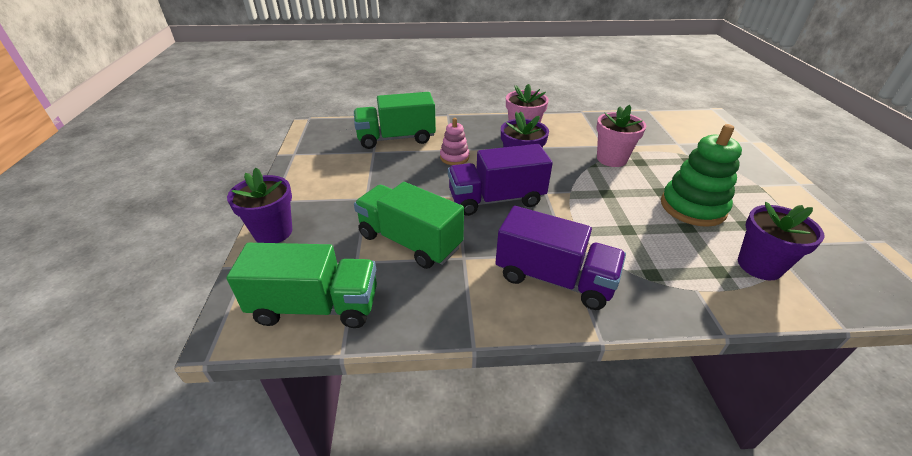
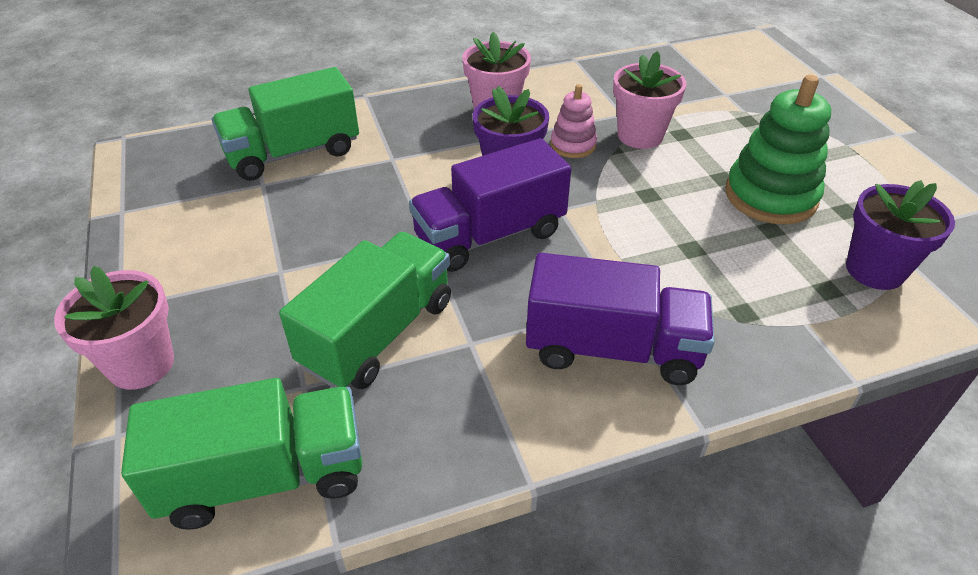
camera: 15 degrees left, 5 degrees up
purple flower pot [227,168,292,243] -> pink flower pot [54,266,174,390]
green truck [354,182,464,269] -> green truck turned 105 degrees clockwise [279,232,451,389]
pink stacking toy [440,118,469,165] -> pink stacking toy moved to [550,84,597,158]

